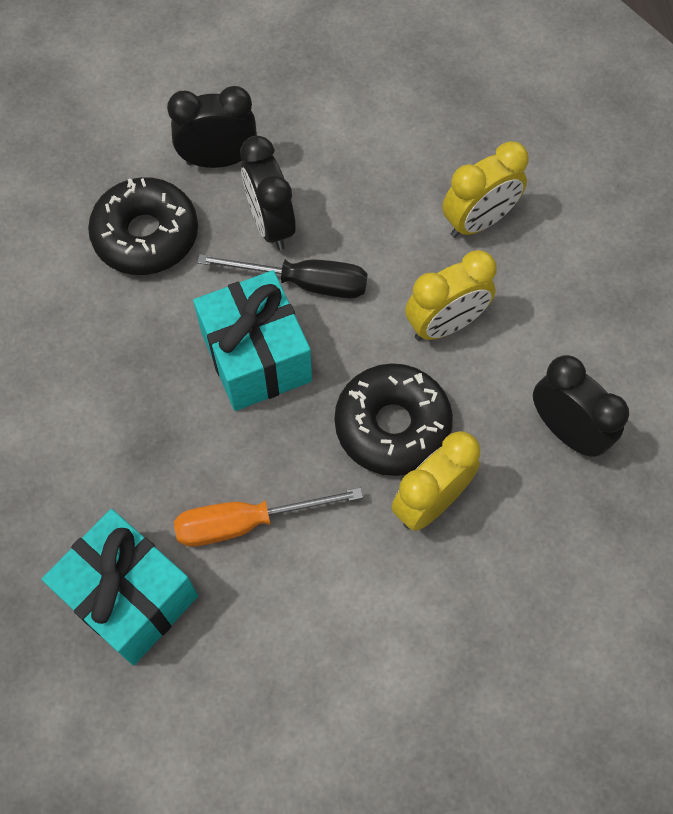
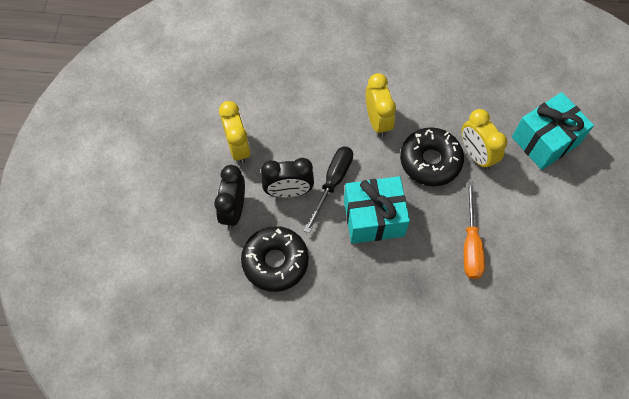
camera: 75 degrees left, 0 degrees up
turquoise gift [42,509,198,665] -> turquoise gift moved to [512,92,594,170]
yellow clock [442,141,529,238] -> yellow clock moved to [219,101,250,164]
black clock [533,355,629,457] -> none

